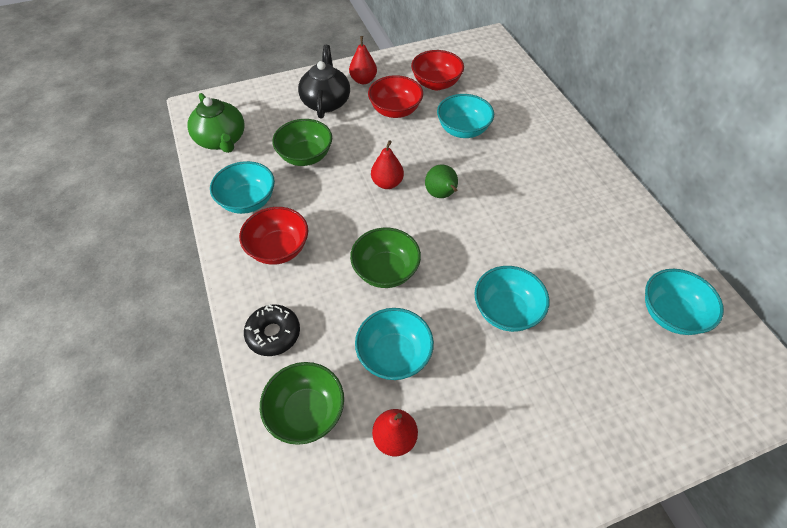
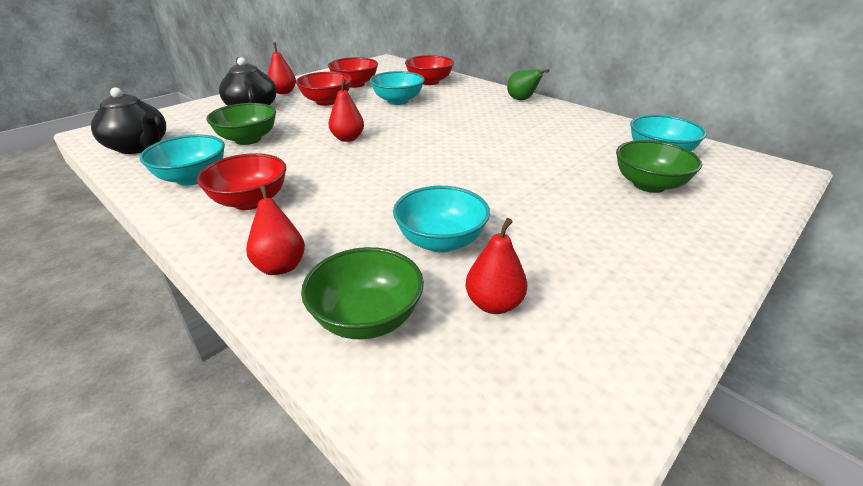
camera: 25 degrees left, 20 degrees down
green teapot [187,93,244,153] -> black teapot [91,87,166,154]
black donut [244,304,300,356] -> red pear [246,185,305,275]
green bowl [350,228,421,288] -> green bowl moved to [616,140,702,193]
green pear [425,165,458,198] -> green pear moved to [507,69,549,100]
turquoise bowl [474,266,550,332] -> none
none -> red bowl [405,55,454,85]

